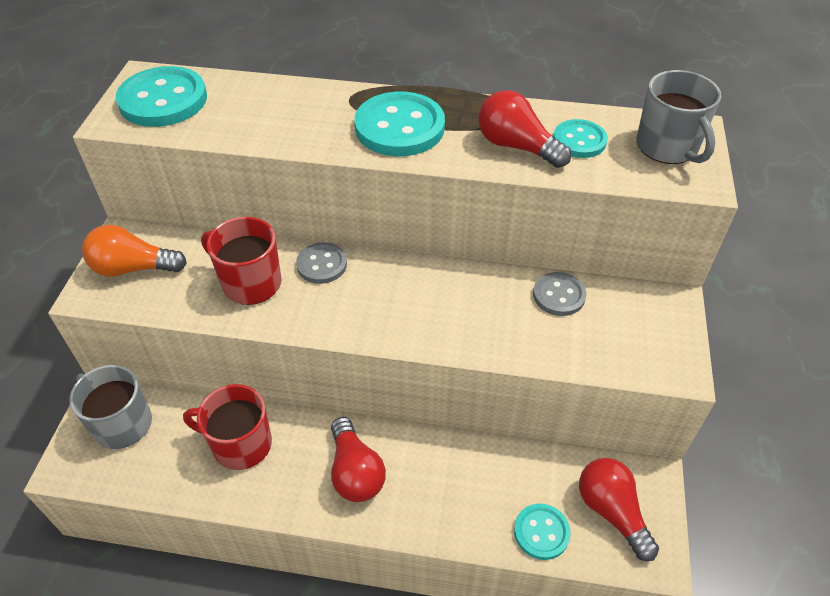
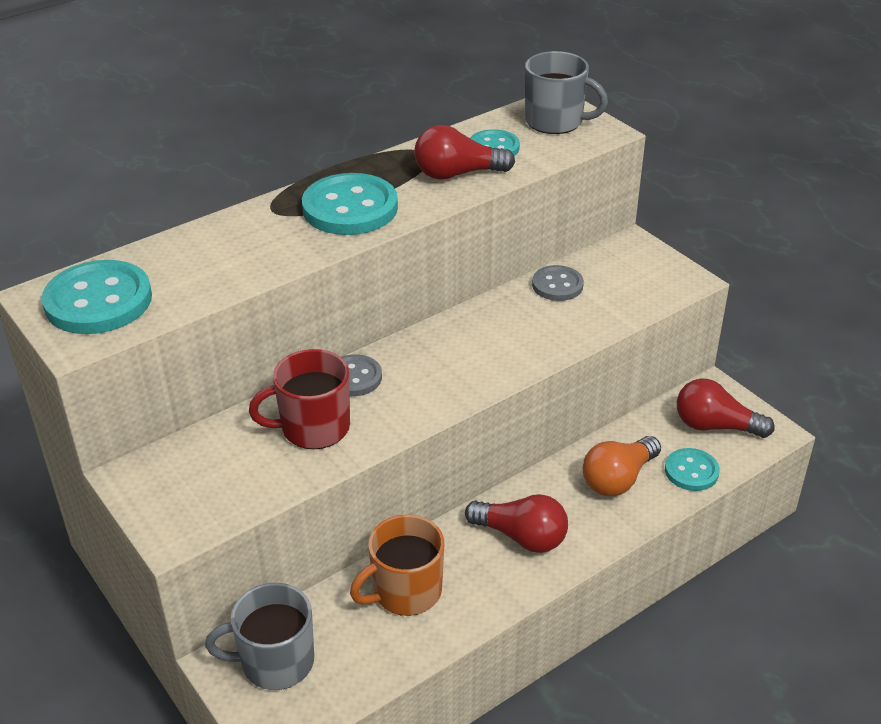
camera: 45 degrees left, 10 degrees down
orange light bulb [82,225,187,277] -> orange light bulb moved to [583,436,661,496]
red mug [183,384,272,470] -> orange mug [350,515,444,616]

